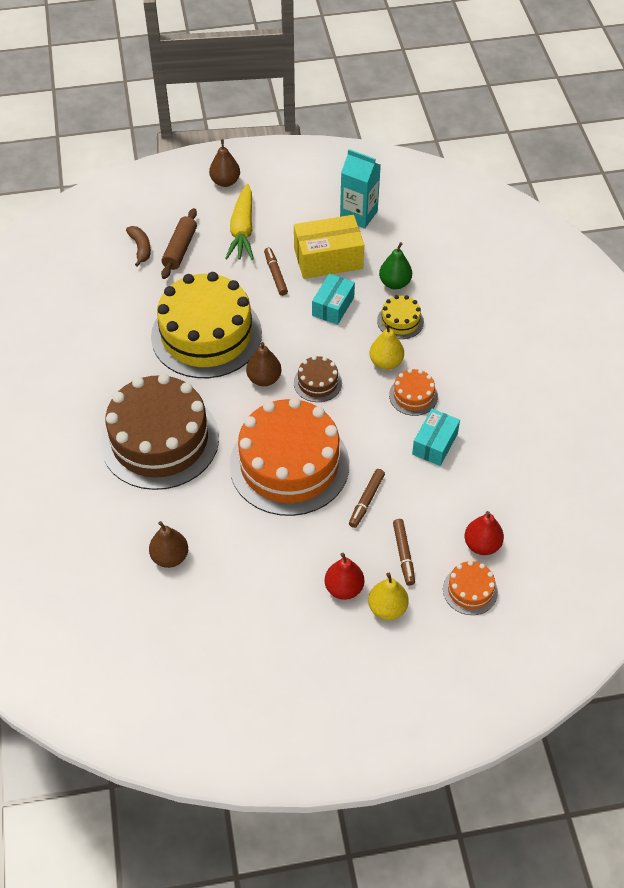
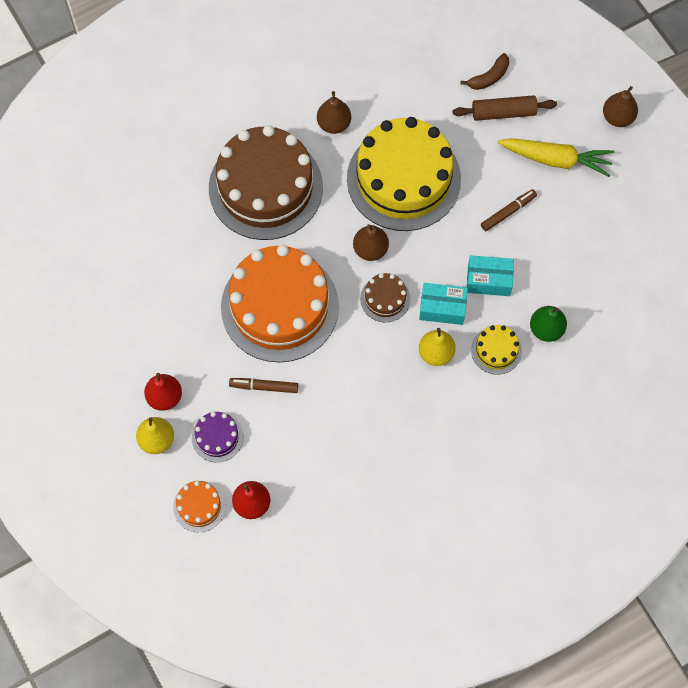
camera: 70 degrees right, 15 degrees up
brown pear [149,521,188,568] -> brown pear moved to [317,91,351,134]
yellow carrot [225,184,254,260] -> yellow carrot turned 150 degrees counterclockwise [498,138,614,177]
yellow box [294,215,364,279] -> none
turquoise carton [340,149,381,229] -> none
orange cake [389,369,438,416] -> none
brown marker [393,519,415,586] -> purple cake [192,412,243,462]
turquoise box [412,409,460,466] -> turquoise box moved to [419,283,468,325]

